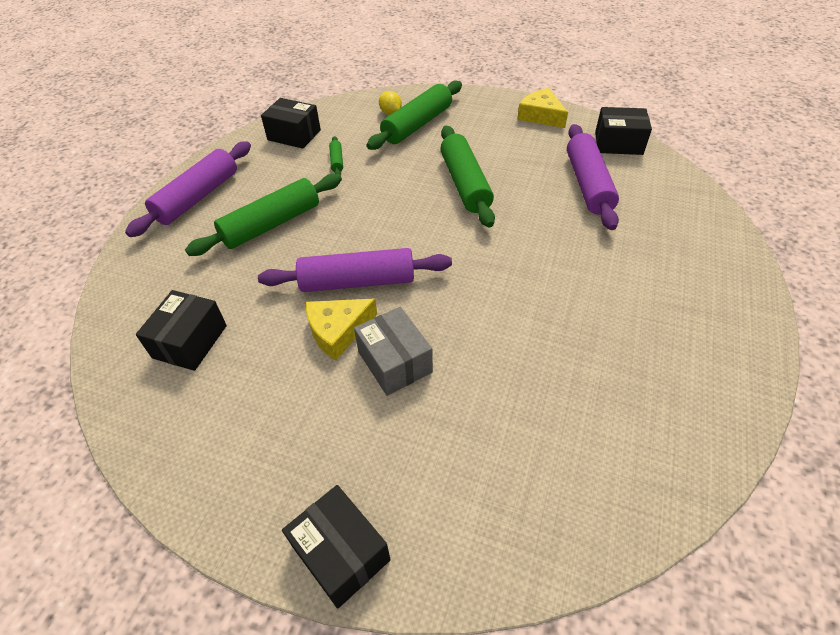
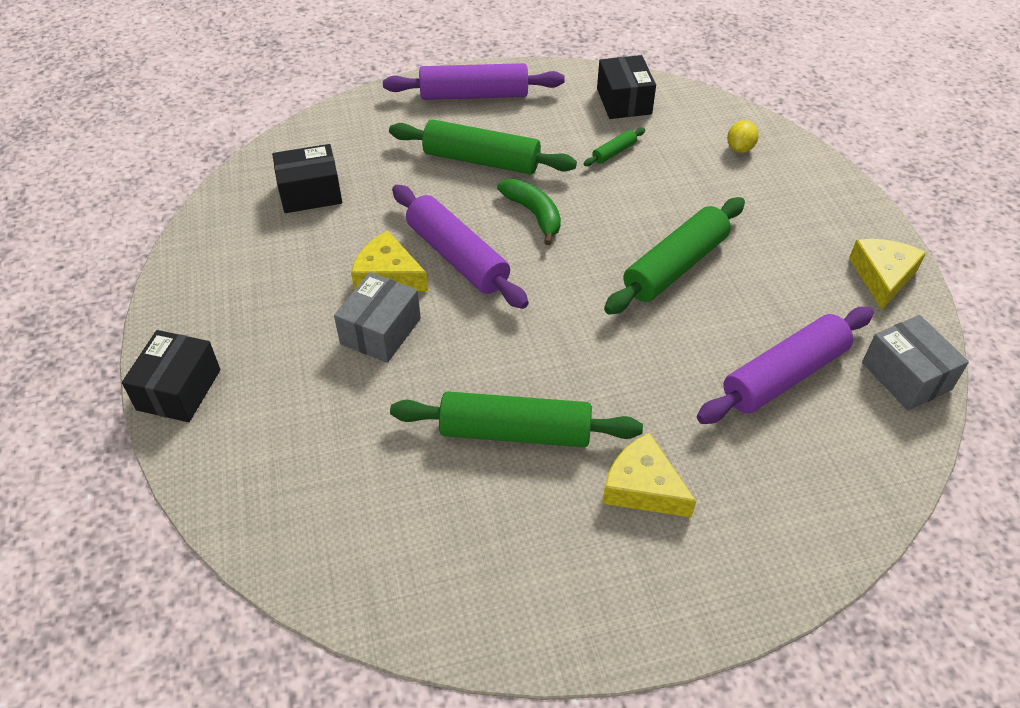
camera: 55 degrees right, 0 degrees up
green rolling pin [366,81,462,150] -> green rolling pin moved to [390,391,643,447]
black box [595,107,652,155] -> grey box [862,315,969,411]
none -> green banana [497,179,561,245]
none -> yellow cheese [602,433,696,518]

